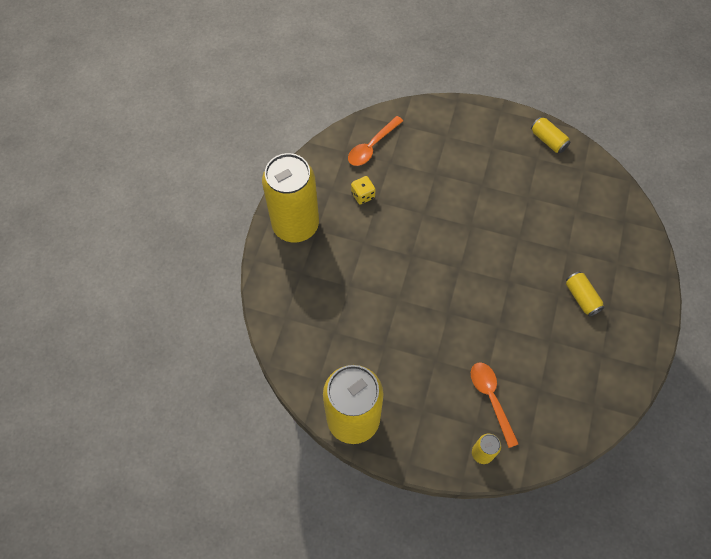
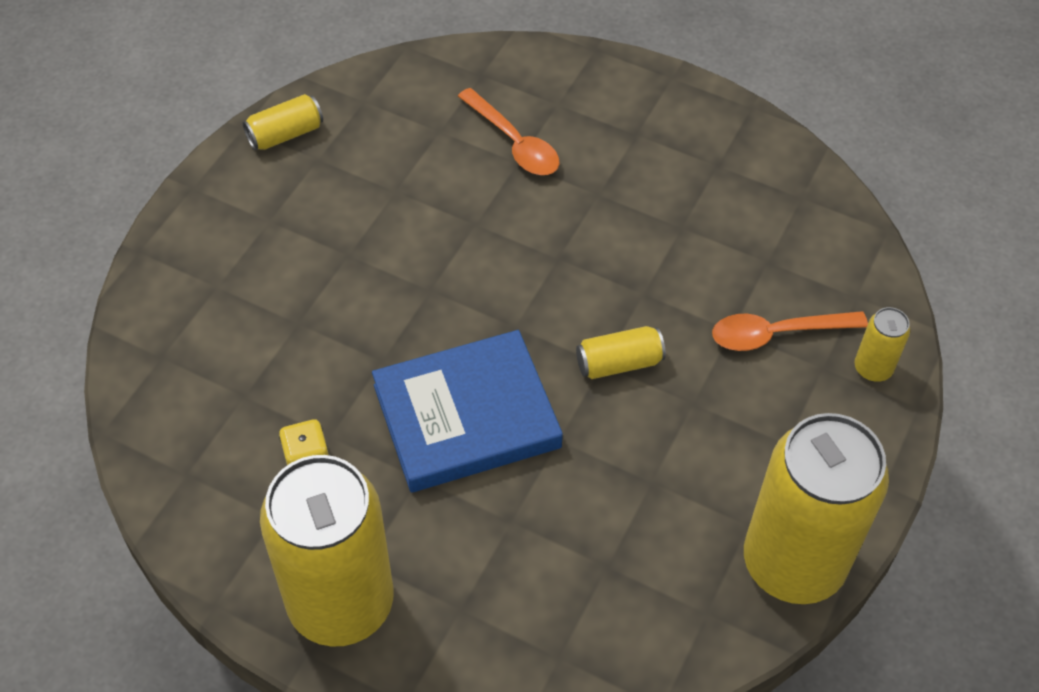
camera: 80 degrees left, 10 degrees down
orange spoon [348,116,403,166] -> orange spoon moved to [458,88,559,175]
yellow can [566,271,605,317] -> yellow can moved to [576,326,666,379]
none -> blue book [372,330,563,492]

